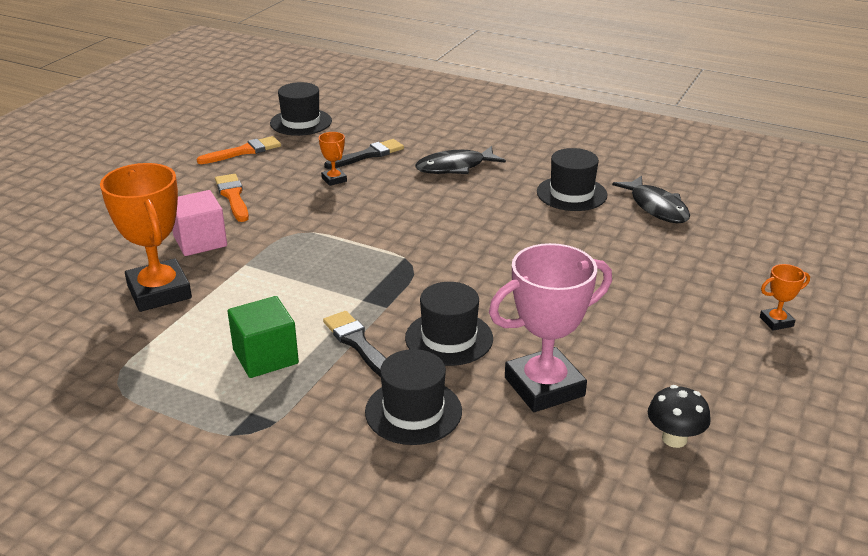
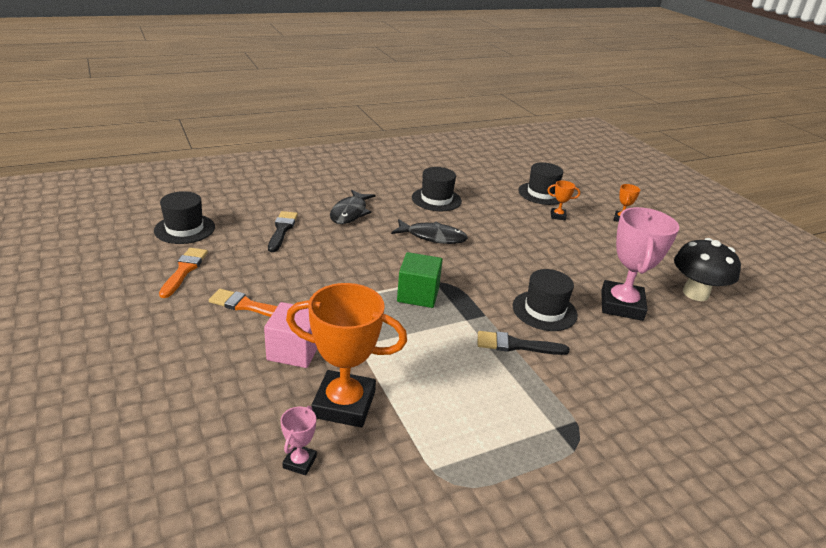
camera: 55 degrees left, 0 degrees up
green cube [228,296,299,378] -> green cube moved to [397,252,443,308]
orange trophy [319,132,347,186] -> orange trophy moved to [548,180,580,220]
black hat [365,349,462,445] -> black hat moved to [518,162,563,205]
black fish [612,176,690,223] -> black fish moved to [391,219,468,244]
black mushroom [648,385,711,448] -> black mushroom [674,238,741,301], size x1.67
none -> pink trophy [281,406,317,475]

